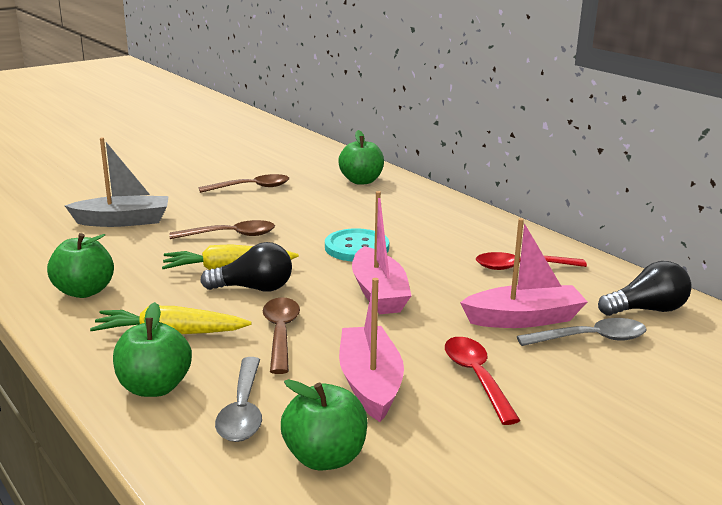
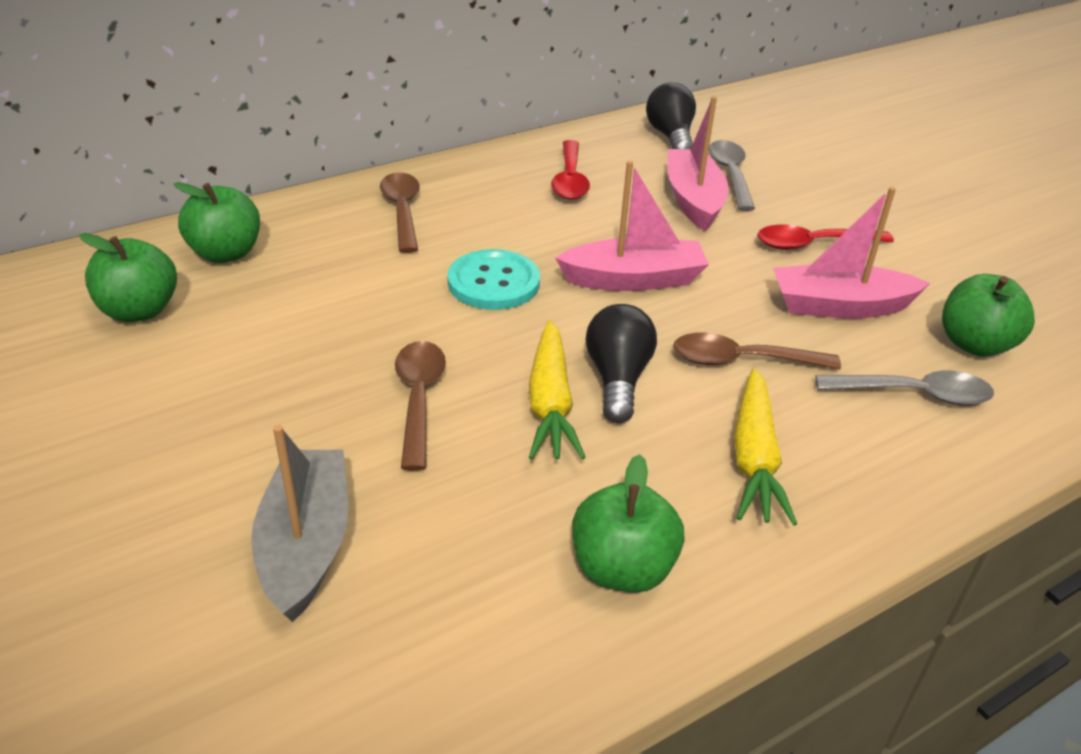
camera: 85 degrees left, 15 degrees up
green apple [113,302,192,397] -> green apple moved to [79,233,177,322]
brown spoon [198,174,289,193] -> brown spoon moved to [380,172,420,253]

